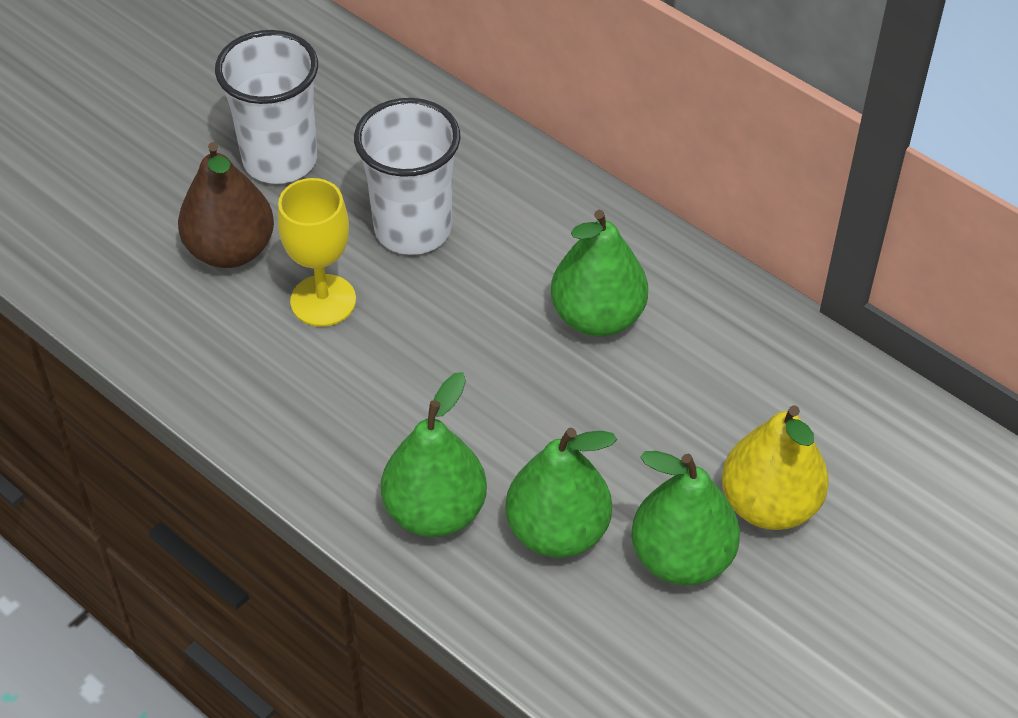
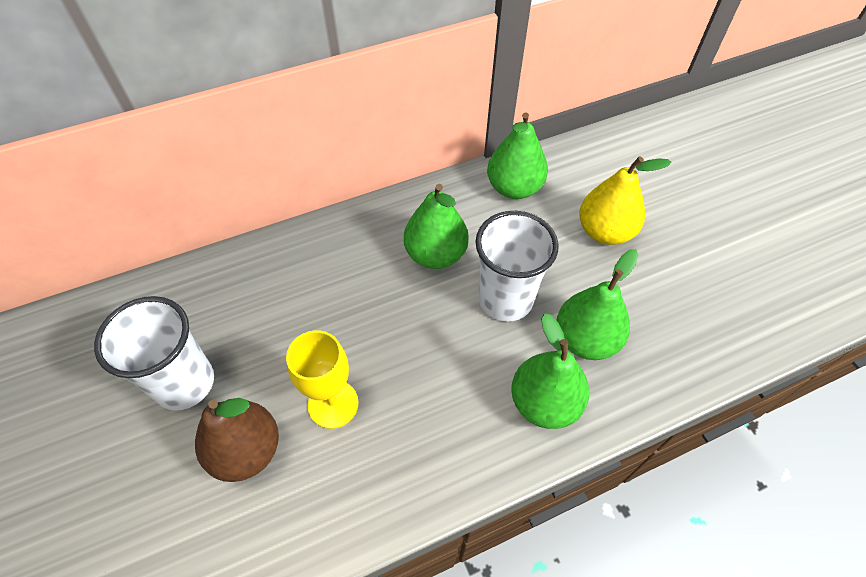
camera: 65 degrees left, 5 degrees up
white cup [354,98,461,255] -> white cup moved to [475,211,559,322]
green pear [631,451,740,585] -> green pear moved to [487,112,548,199]

